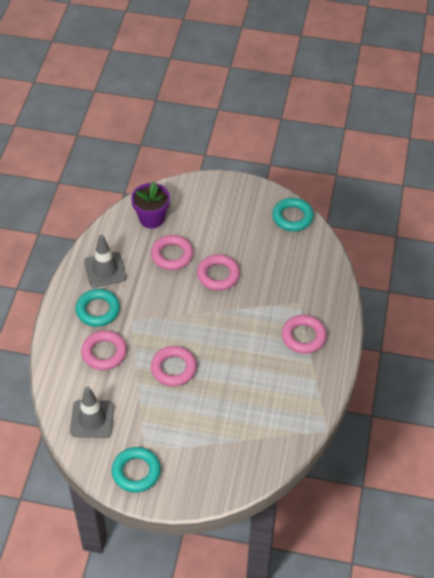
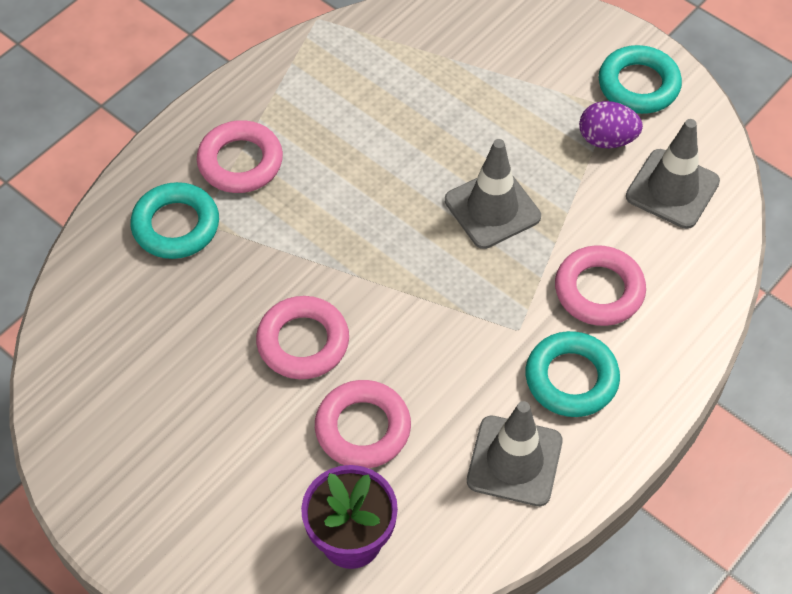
camera: 150 degrees left, 5 degrees up
pink ring [151,346,197,387] -> grey traffic cone [445,139,541,249]
turquoise ring [272,198,314,231] -> turquoise ring moved to [131,182,219,259]
none -> purple egg [579,101,643,148]

